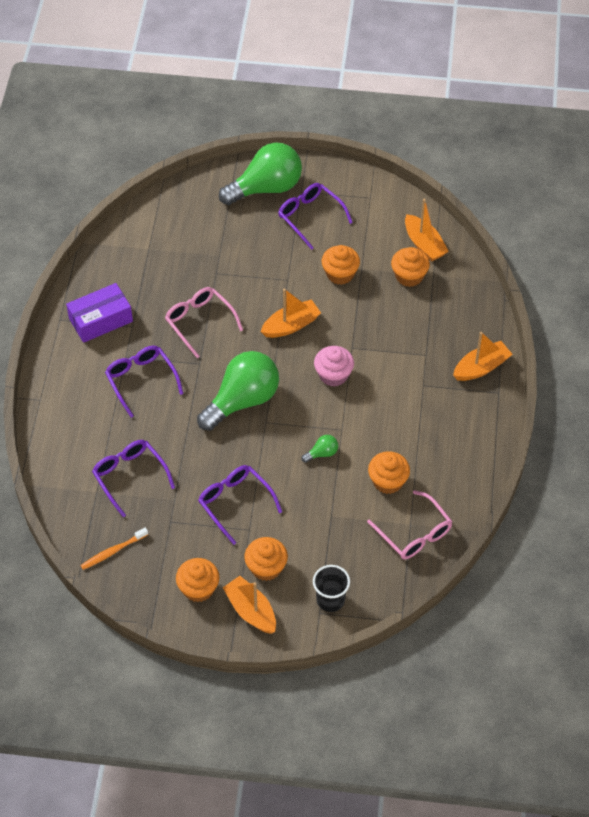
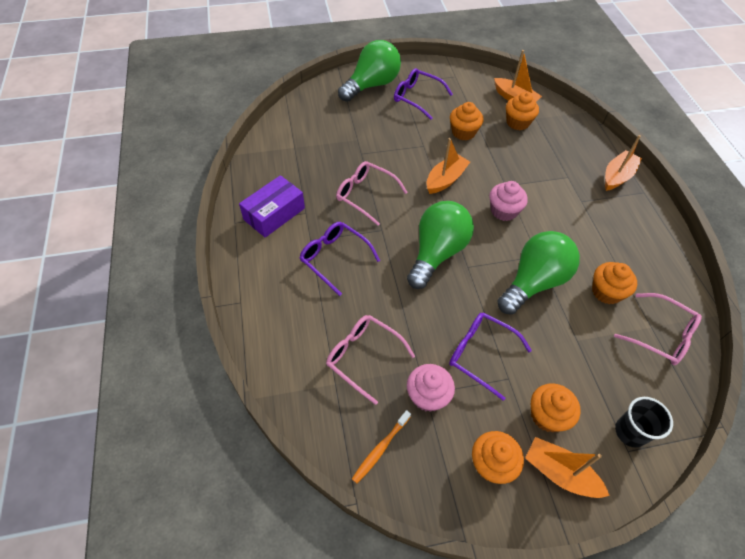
camera: 20 degrees left, 0 degrees up
purple glasses [92,440,175,517] -> pink glasses [326,315,415,405]
green light bulb [301,435,338,463] -> green light bulb [497,231,580,315], size x2.49
none -> pink cupcake [407,364,455,412]

